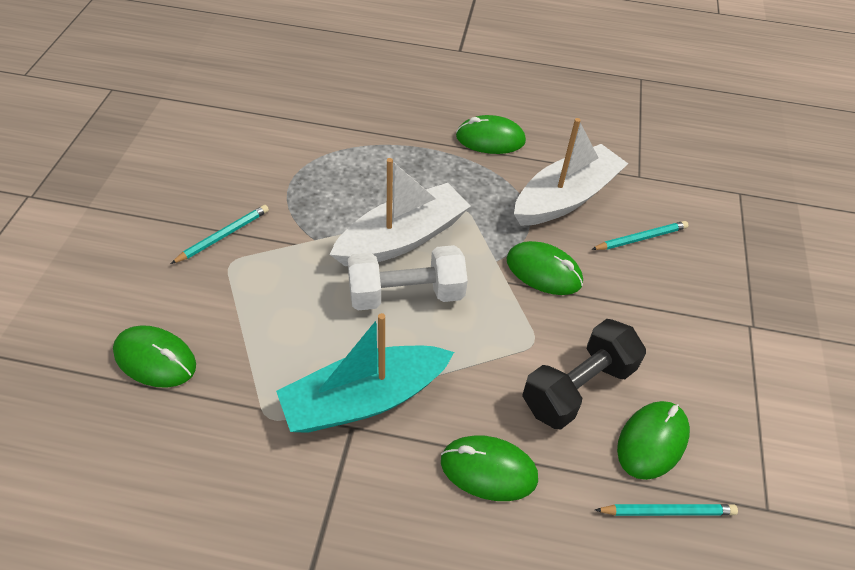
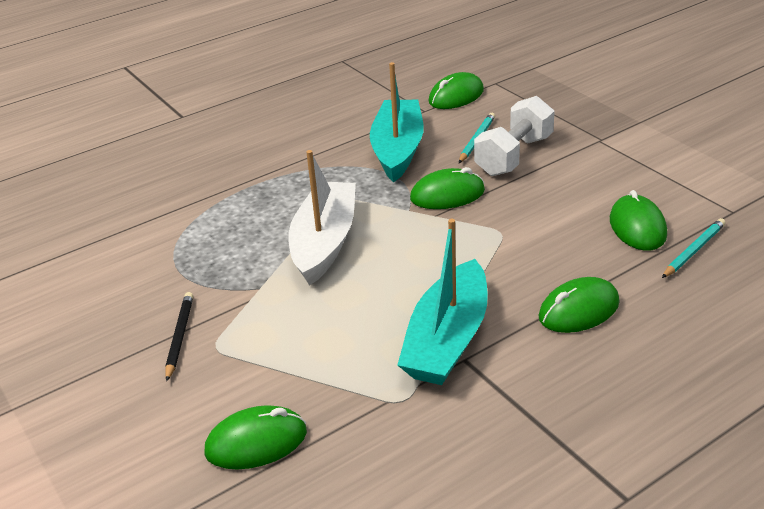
camera: 40 degrees left, 15 degrees down
turquoise pencil [171,205,269,264] -> black pencil [165,292,193,382]
white dumbbell [347,245,468,310] -> white dumbbell moved to [474,96,555,176]
green mouse [456,115,526,154] -> green mouse moved to [428,72,484,109]
white boat [514,118,628,226] -> turquoise boat [370,62,423,183]
black dumbbell [522,319,646,430] -> none

